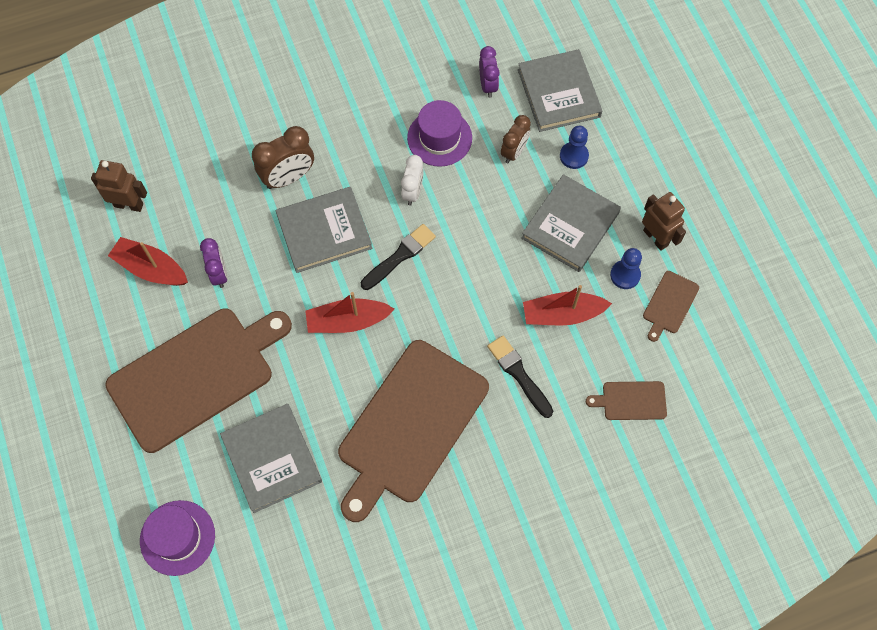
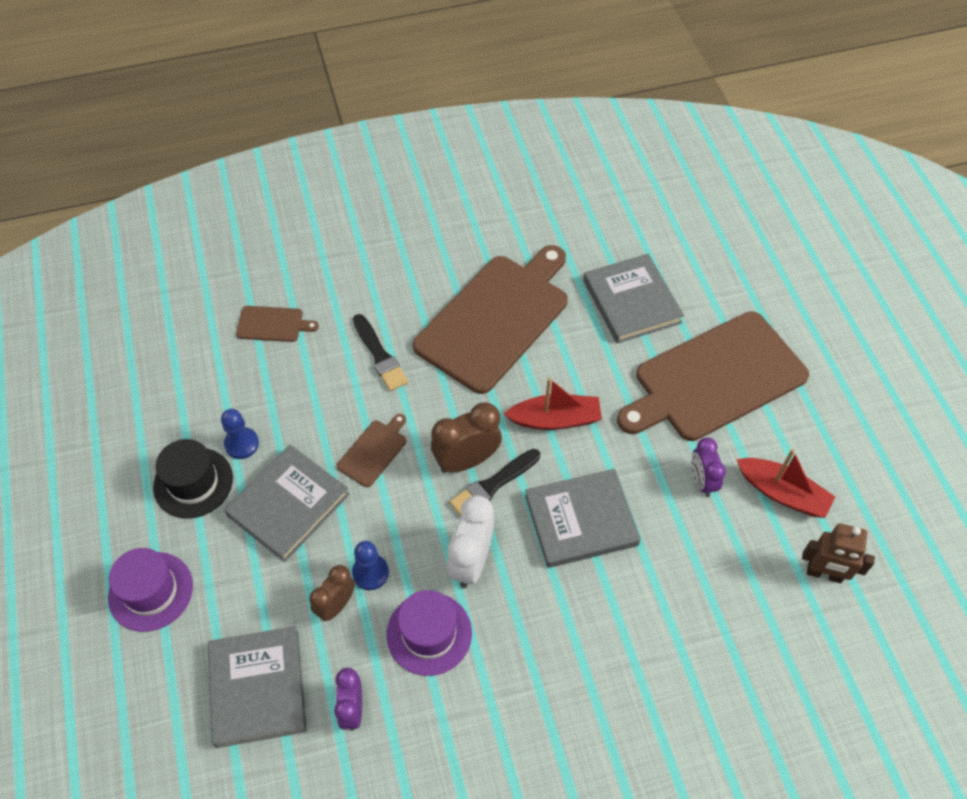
camera: 175 degrees left, 10 degrees down
purple hat [140,500,215,576] -> purple hat moved to [108,548,193,632]
brown clock [252,126,314,189] -> brown clock moved to [431,402,502,473]
white clock [401,155,424,206] -> white clock [447,496,494,588], size x1.52
red boat [523,285,612,326] -> none
blue pawn [560,126,589,169] -> blue pawn moved to [352,541,389,590]
brown robot [642,192,686,251] -> black hat [153,439,233,519]
brown cutting board [643,271,699,342] -> brown cutting board moved to [337,414,406,487]

